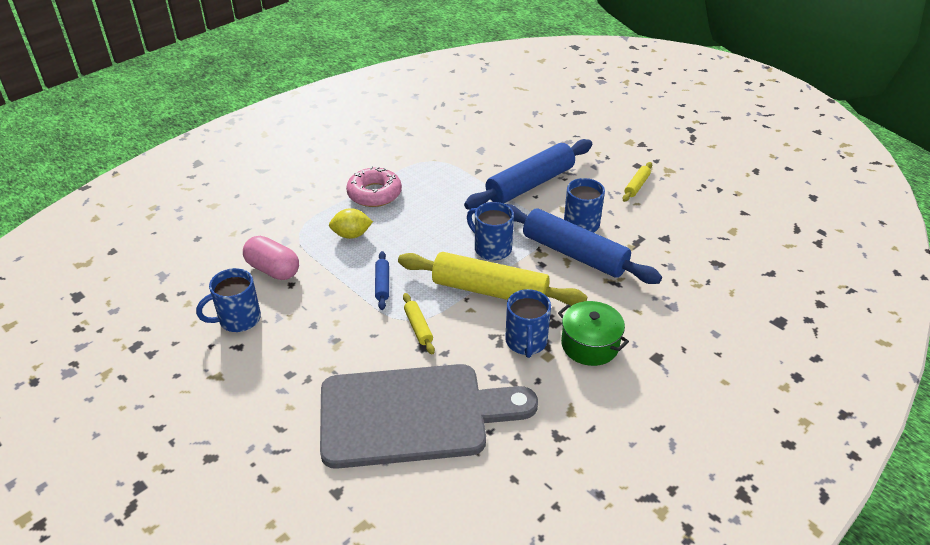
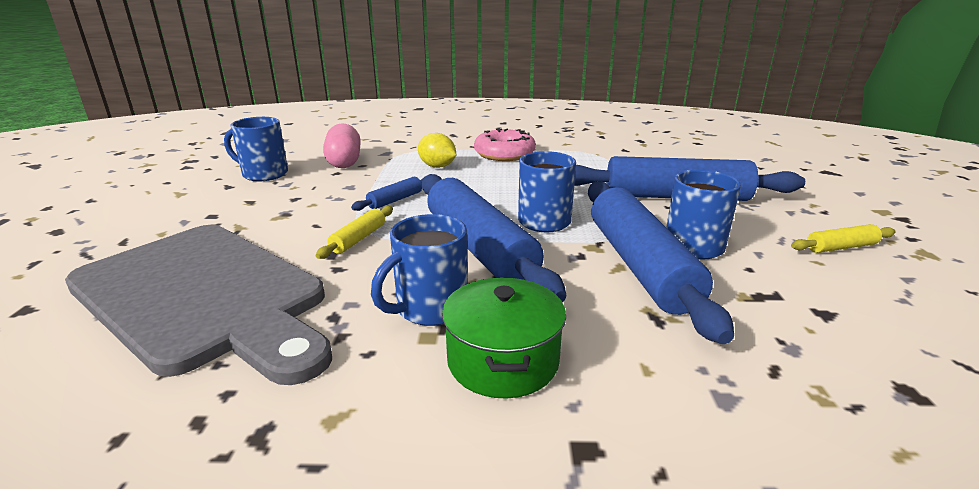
camera: 45 degrees right, 15 degrees down
yellow rolling pin [398,252,587,306] -> blue rolling pin [422,174,566,303]

